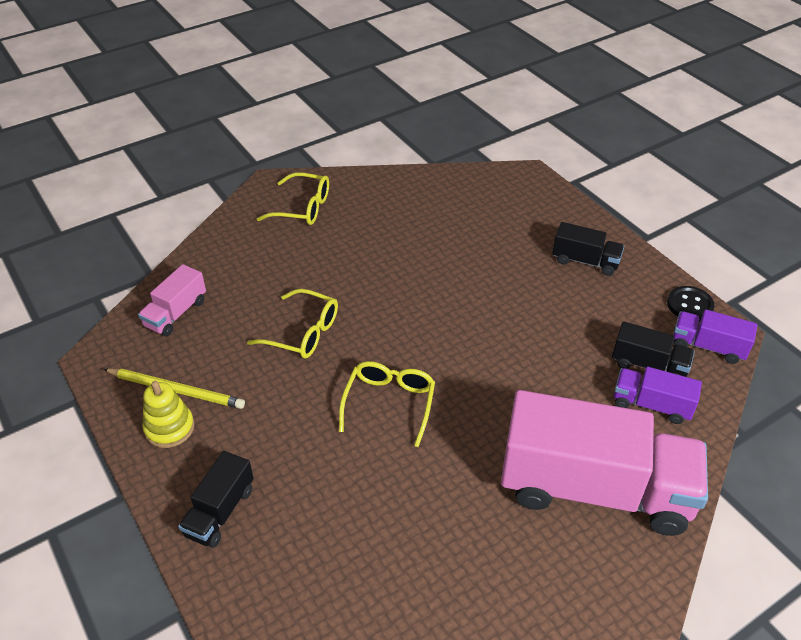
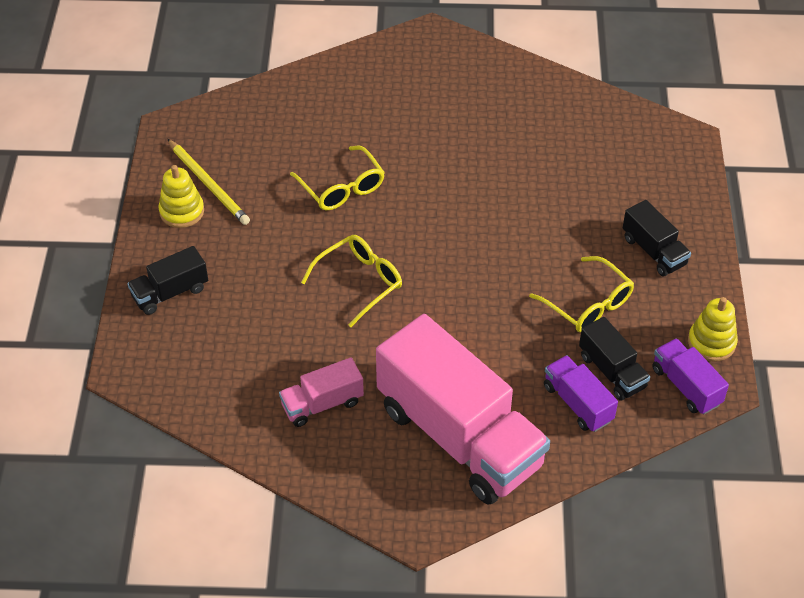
camera: 35 degrees right, 5 degrees up
pink truck [138,264,206,337] -> pink truck moved to [279,358,364,427]
yellow glasses [257,172,329,225] -> yellow glasses moved to [529,256,634,332]
black button [667,286,715,321] -> yellow stacking toy [688,297,738,362]

